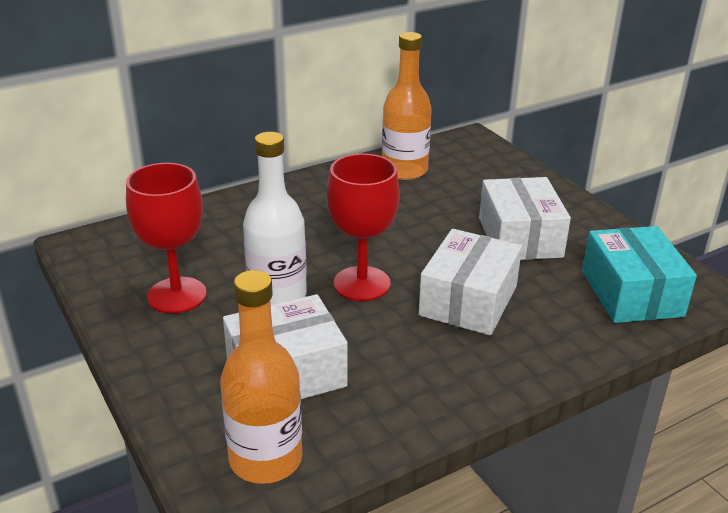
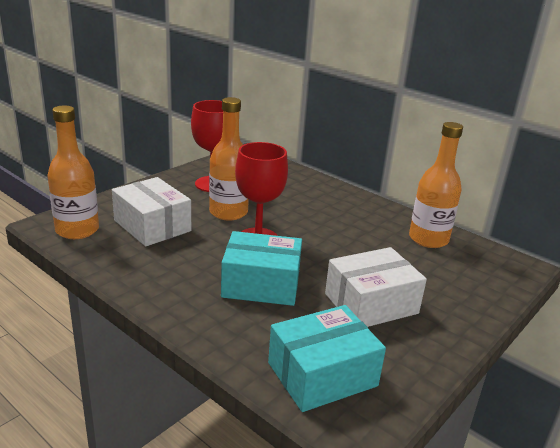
camera: 70 degrees right, 5 degrees down
white bottle [243,132,307,305] -> orange bottle [209,97,249,221]
white box [418,229,522,335] -> turquoise box [221,231,302,306]

